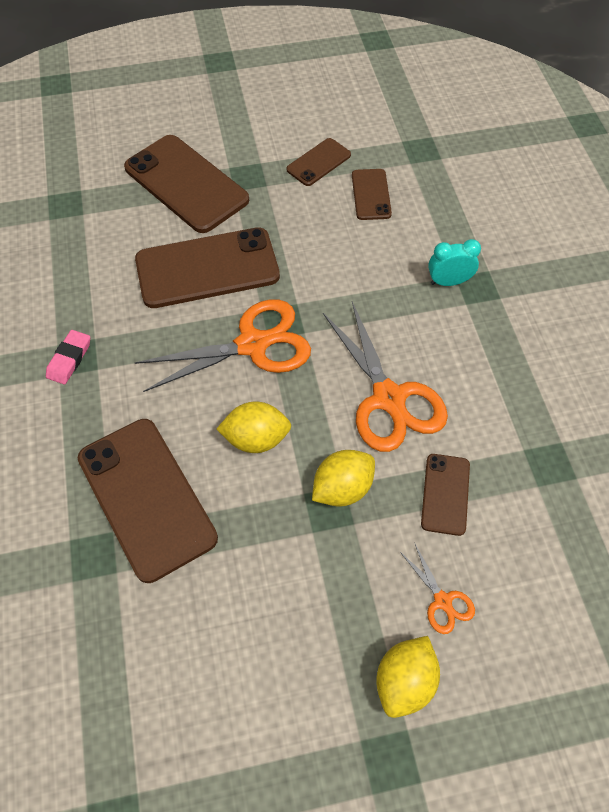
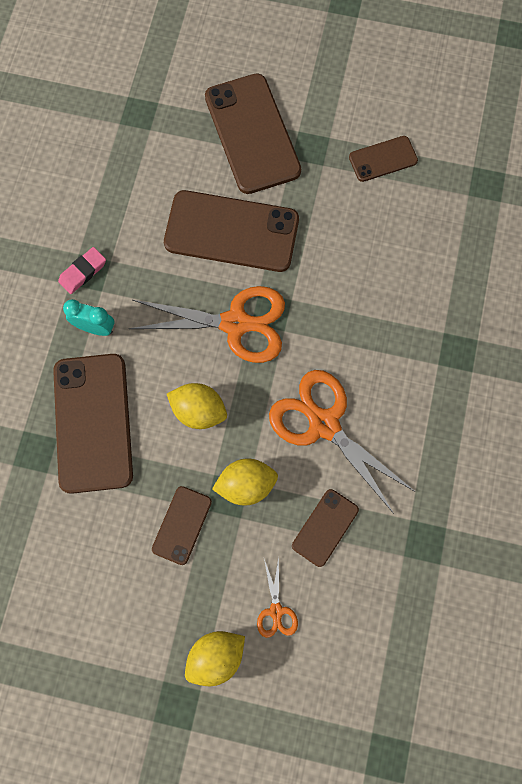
camera: 25 degrees right, 15 degrees up
orange scissors [323,302,448,452] -> orange scissors turned 135 degrees clockwise [269,370,415,514]
brown phone [352,169,392,220] -> brown phone moved to [152,486,212,565]
turquoise clock [428,239,481,286] -> turquoise clock moved to [63,299,114,336]

